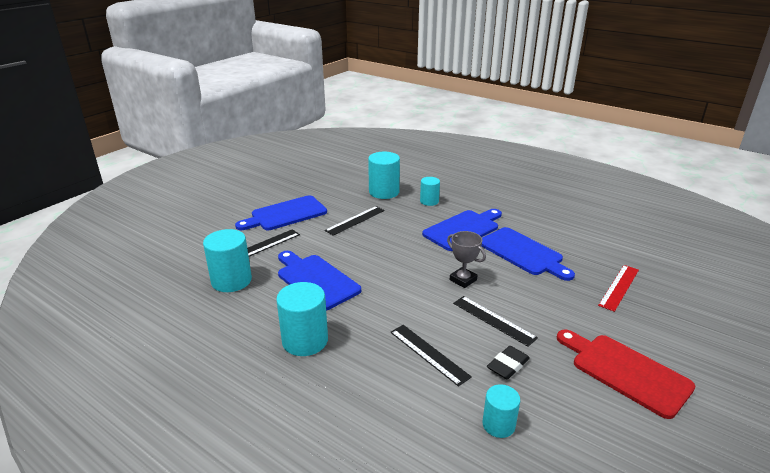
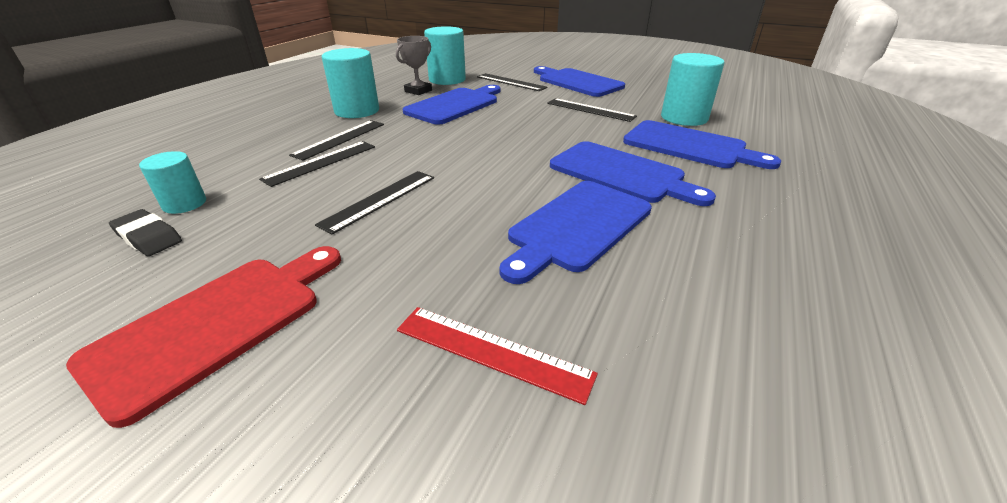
camera: 80 degrees right, 5 degrees up
turquoise cylinder [420,177,440,206] -> blue cutting board [623,120,781,169]
grey trophy [447,231,486,288] -> grey trophy moved to [396,36,432,95]
black eraser [487,346,530,379] -> black eraser moved to [109,209,182,256]
none -> black ruler [289,120,384,161]

